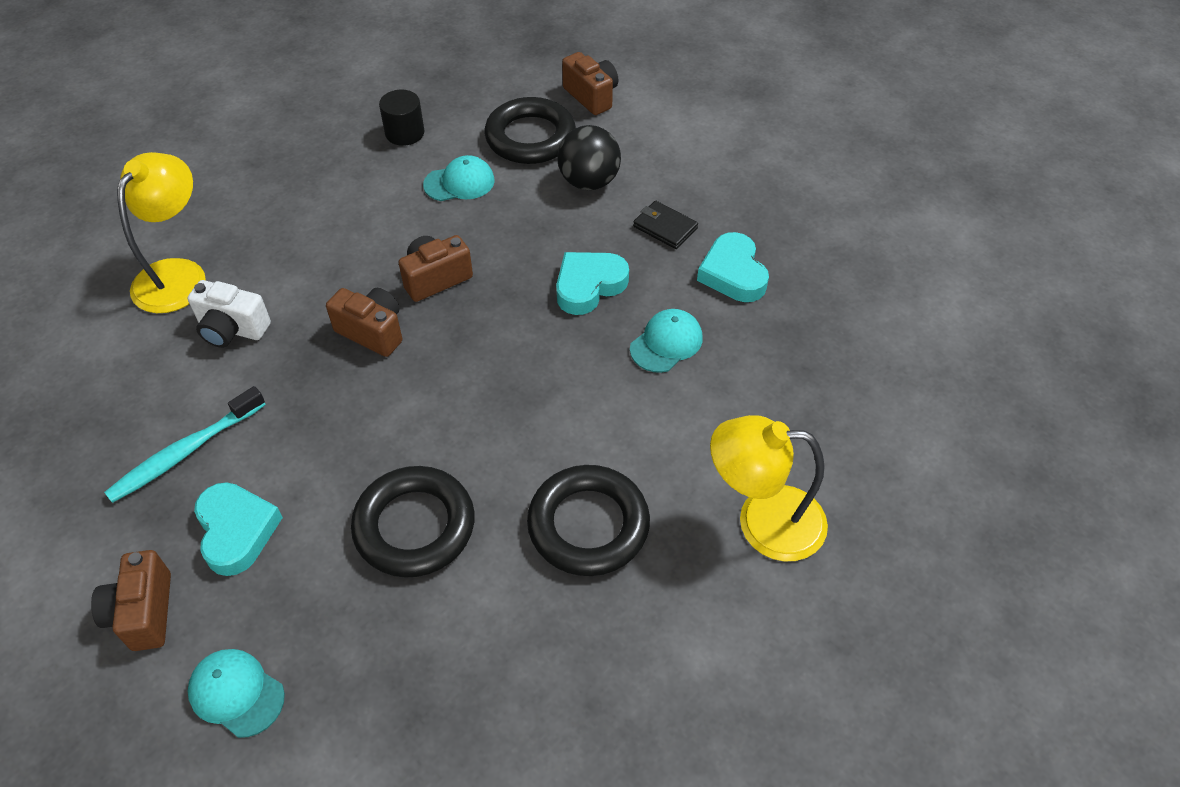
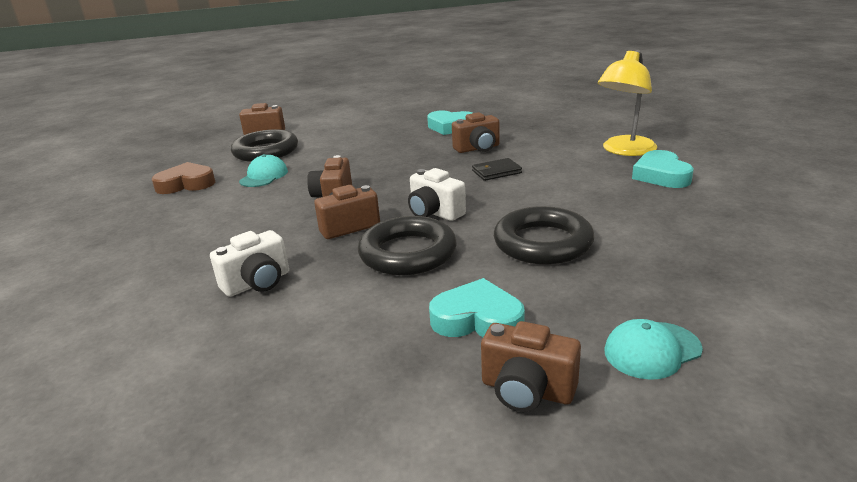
camera: 55 degrees left, 25 degrees down
turquoise toothbrush [104,386,266,503] -> none
yellow lamp [117,152,206,313] -> none
black cylinder [379,90,425,146] -> brown heart [152,162,216,194]
black ring [527,465,650,576] -> black ring moved to [358,216,457,275]
turquoise heart [556,252,629,315] -> turquoise heart moved to [632,150,694,188]
black ball [557,125,621,190] -> none
turquoise cap [630,309,703,373] -> brown camera [452,112,500,153]
black wallet [633,201,698,249] -> black wallet moved to [472,158,522,181]
none -> white camera [408,168,466,221]

